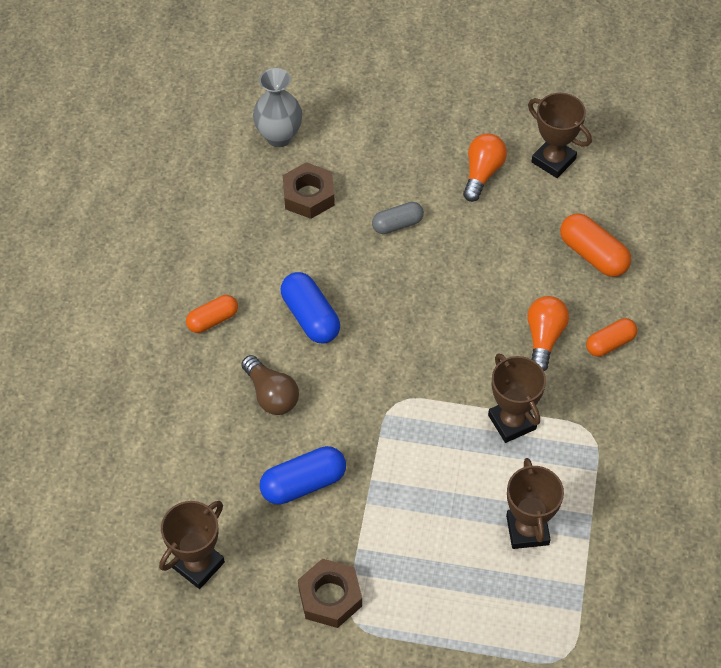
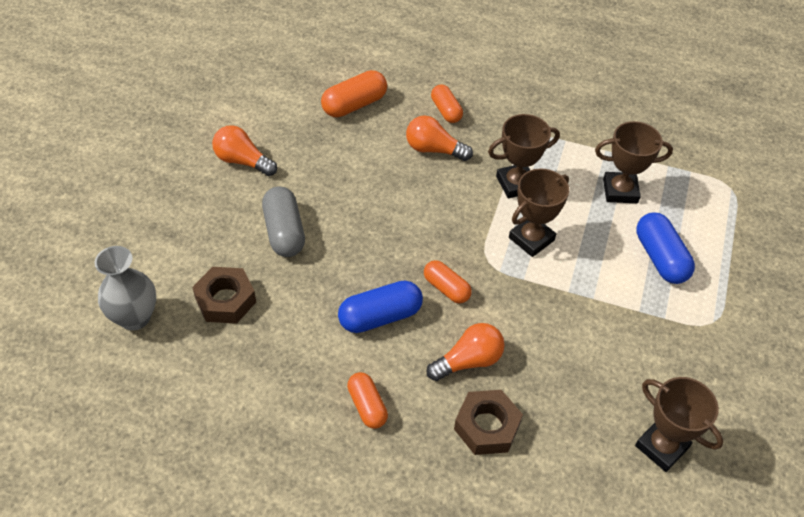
camera: 85 degrees left, 5 degrees down
brown light bulb [241,355,299,415] -> orange light bulb [427,323,505,381]
blue capsule [260,446,346,505] -> blue capsule moved to [636,212,695,284]
brown nut [298,558,362,628] -> brown nut moved to [454,390,523,455]
grey capsule [372,202,424,234] -> grey capsule [262,186,305,257], size x1.51
brown trophy [528,93,592,178] -> brown trophy moved to [509,168,569,257]
none -> orange capsule [424,260,472,303]

